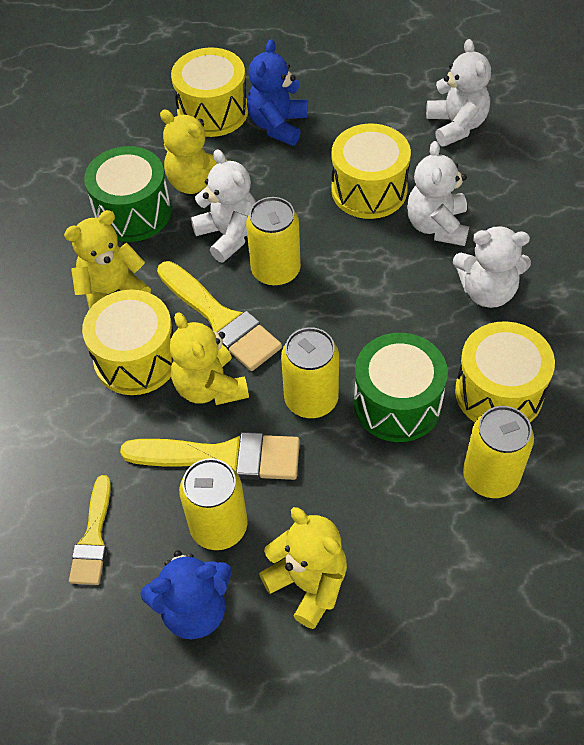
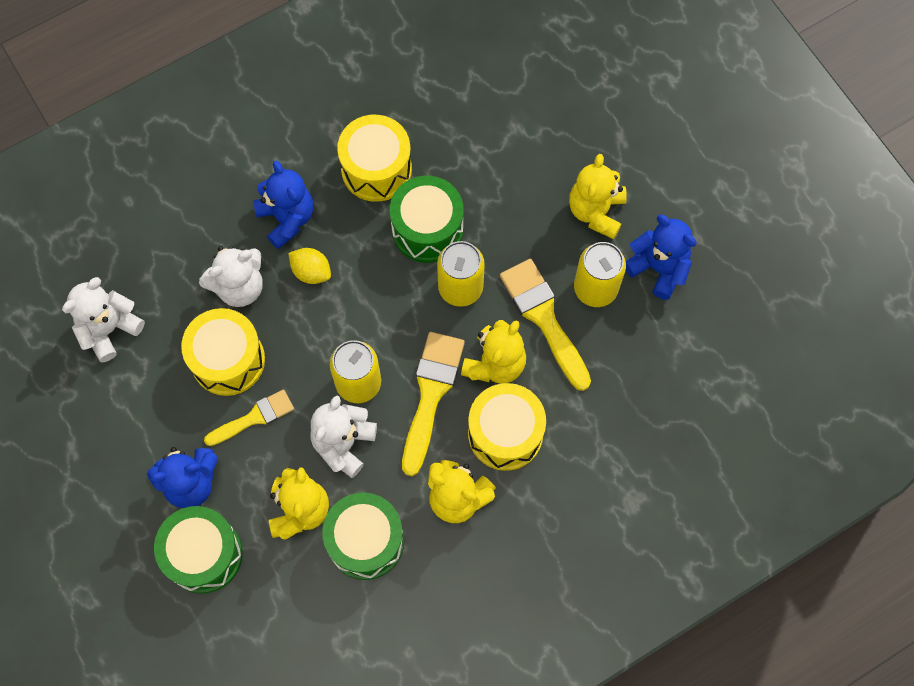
camera: 125 degrees left, 15 degrees up
yellow brush [69,475,111,585] -> yellow brush moved to [204,389,294,446]
yellow drum [171,47,248,137] -> green drum [154,506,243,594]
white teddy bear [453,226,531,308] -> blue teddy bear [253,161,313,249]
yellow can [463,406,534,498] -> none
none -> yellow lemon [288,248,331,284]

